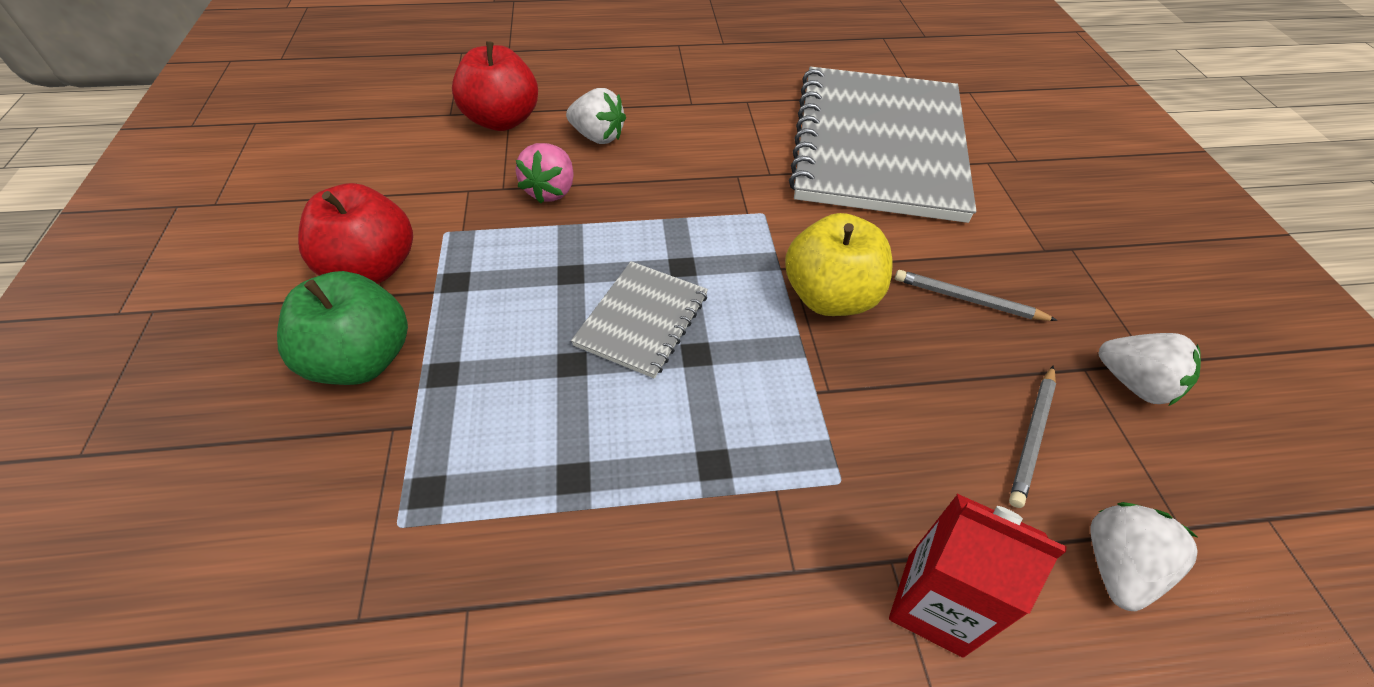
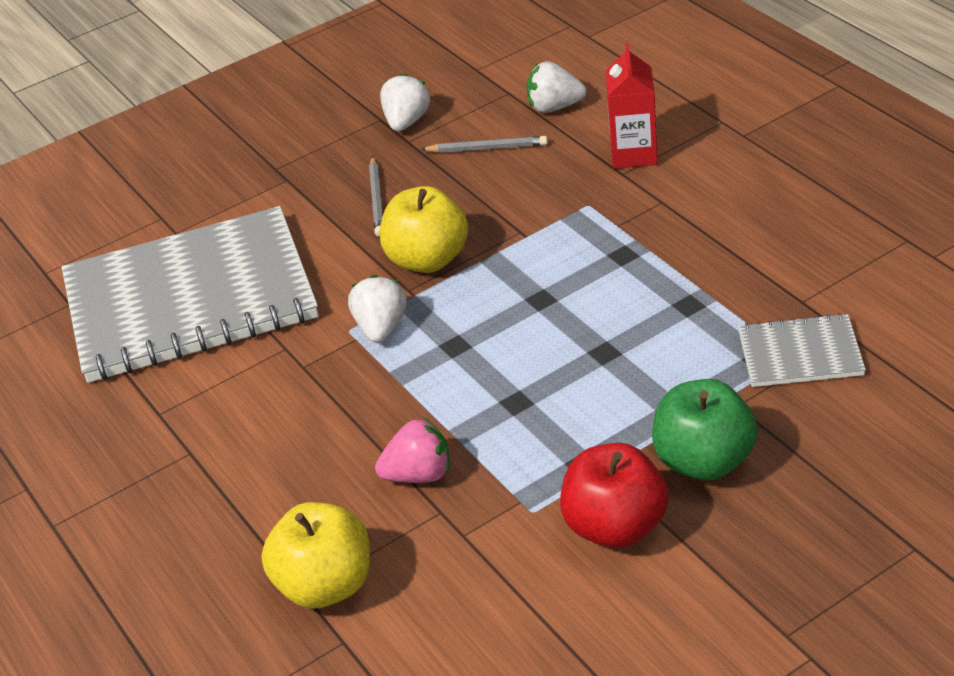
camera: 110 degrees left, 10 degrees down
red apple [452,41,538,131] -> yellow apple [261,502,370,609]
white strawberry [566,88,626,144] -> white strawberry moved to [348,275,407,343]
grey notebook [571,261,708,378] -> grey notebook moved to [738,313,866,387]

